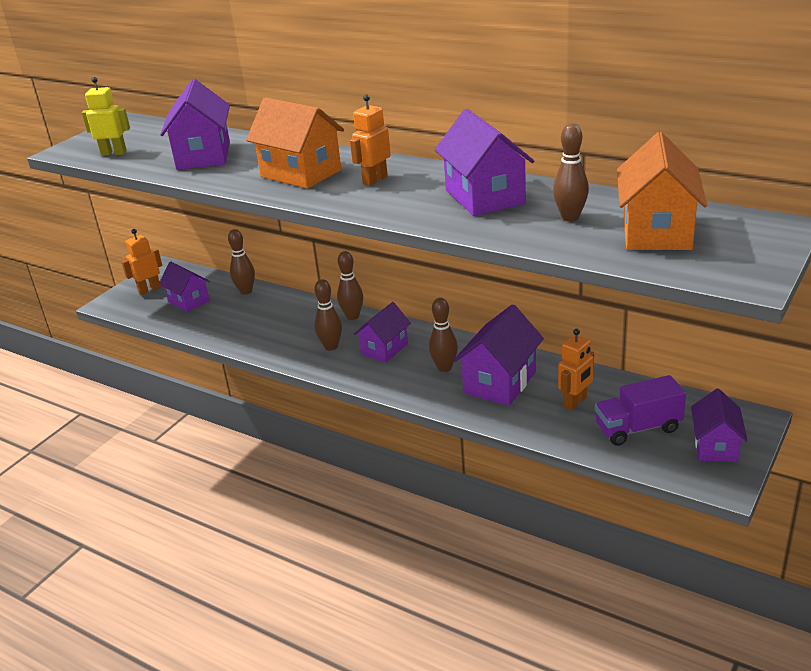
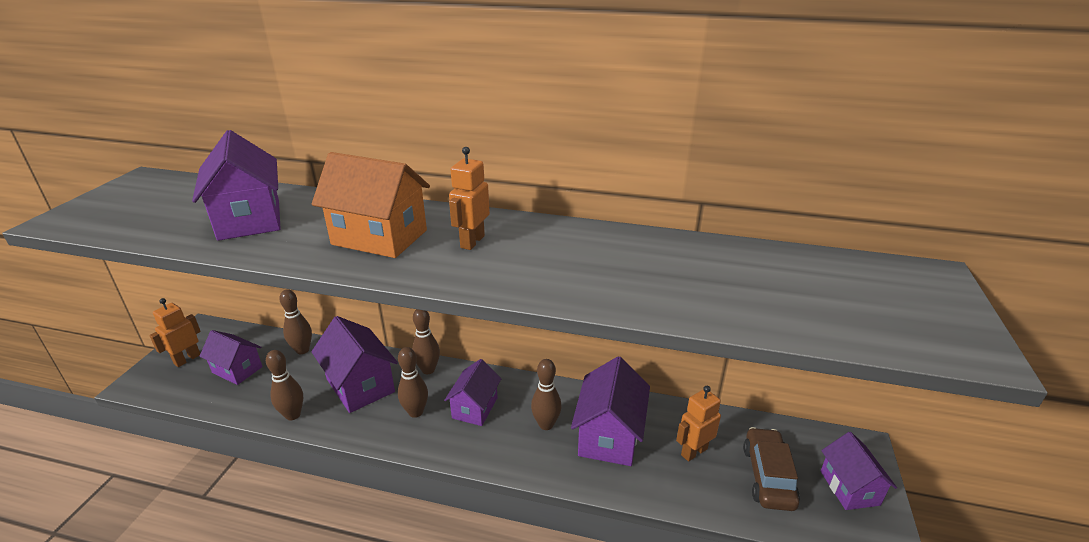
camera: 20 degrees left, 0 degrees up
yellow robot [82,77,130,156] -> none
purple house [435,109,534,216] -> purple house moved to [312,316,398,413]
brown bowling pin [553,123,589,221] -> brown bowling pin moved to [266,350,303,420]
orange robot [558,329,594,411] -> orange robot turned 150 degrees counterclockwise [676,386,721,461]
purple truck [595,375,686,446] -> brown car [743,427,800,511]
orange house [617,132,707,250] -> none

